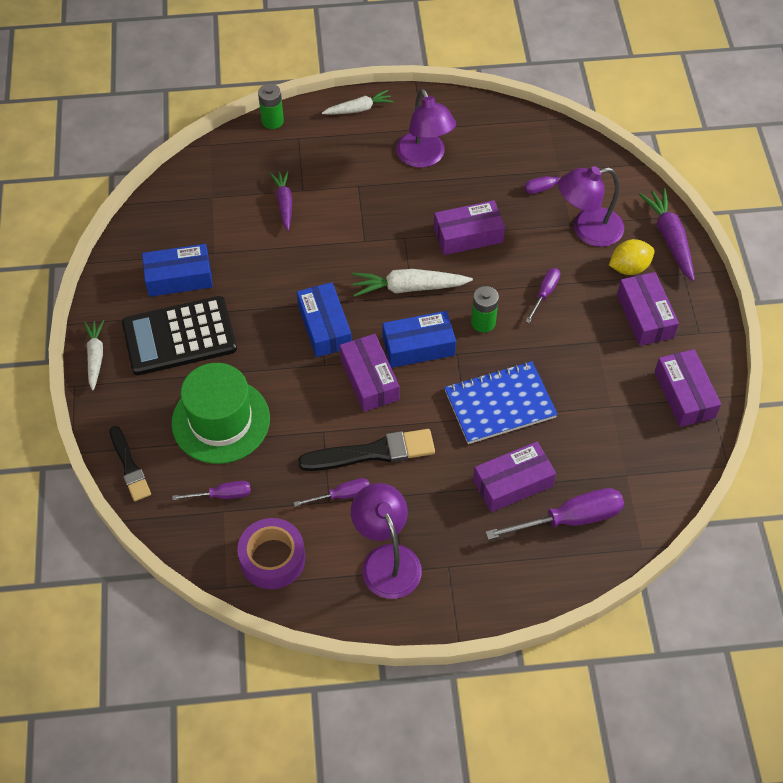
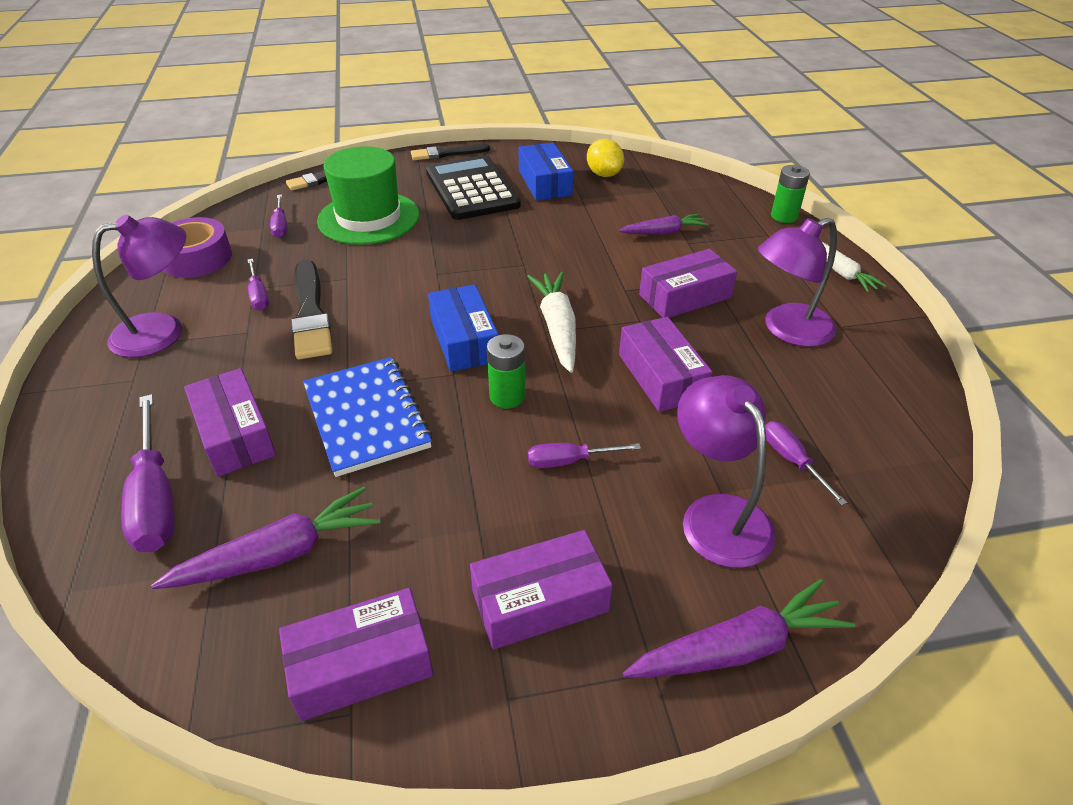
camera: 85 degrees right, 15 degrees down
white carrot [84,320,104,390] -> black brush [411,144,490,160]
blue box [297,282,352,357] -> none
purple box [340,334,399,412] -> purple box moved to [639,249,737,318]
purple screwdriver [526,268,560,323] -> purple screwdriver turned 150 degrees clockwise [528,443,641,468]
yellow lemon [609,239,655,275] -> yellow lemon moved to [587,139,624,177]
none -> purple carrot [151,487,380,589]

